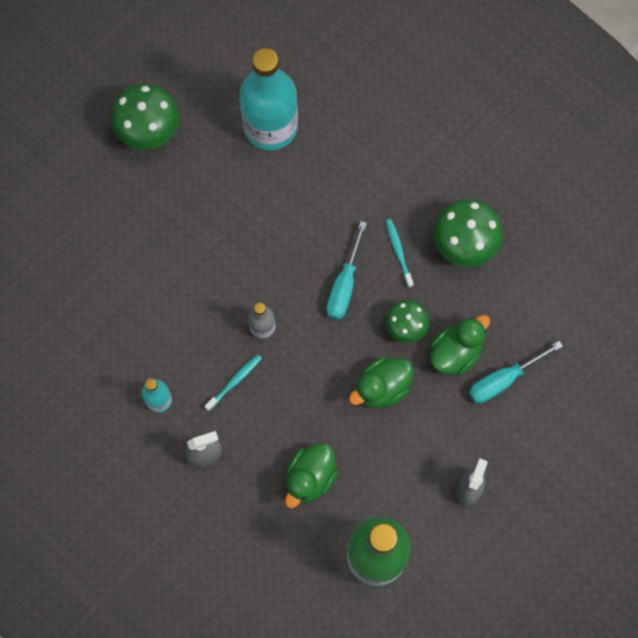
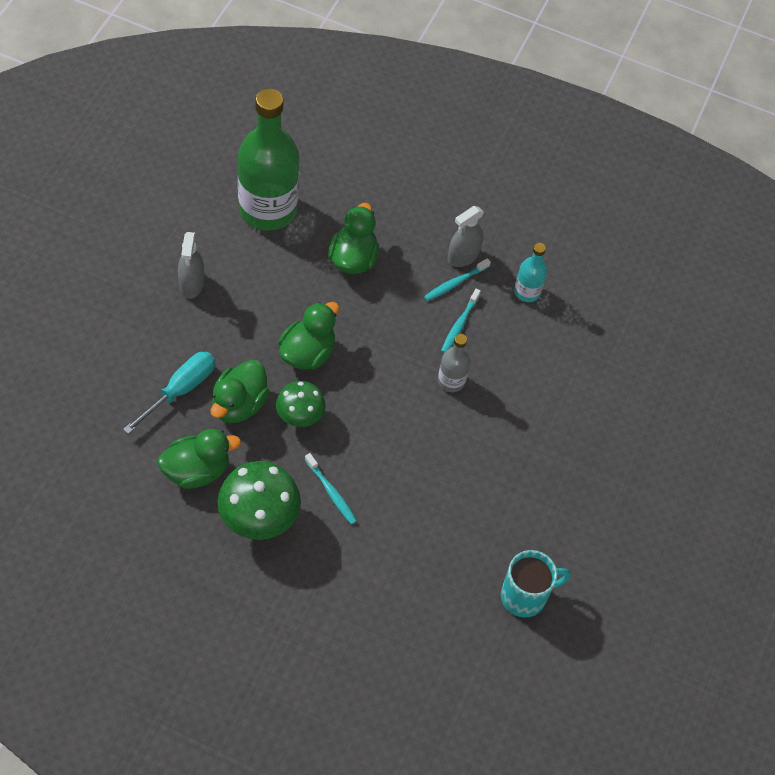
camera: 155 degrees right, 15 degrees down
green mushroom [111,84,179,150] -> none
turquoise bottle [240,48,298,150] -> turquoise mug [501,550,571,617]
turquoise screwdriver [326,221,367,320] -> none
none -> green duck [158,429,241,489]
none -> turquoise toothbrush [424,258,491,301]

